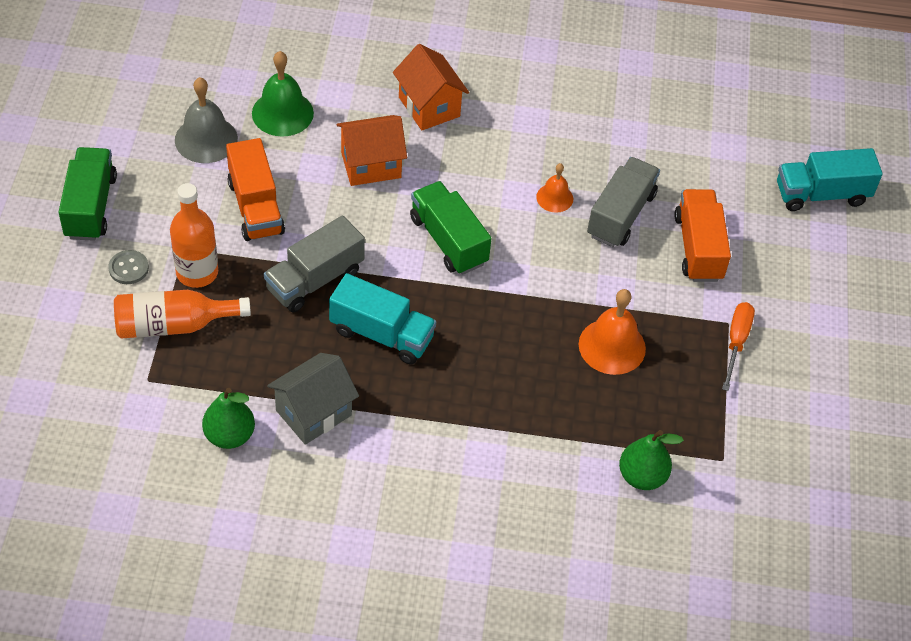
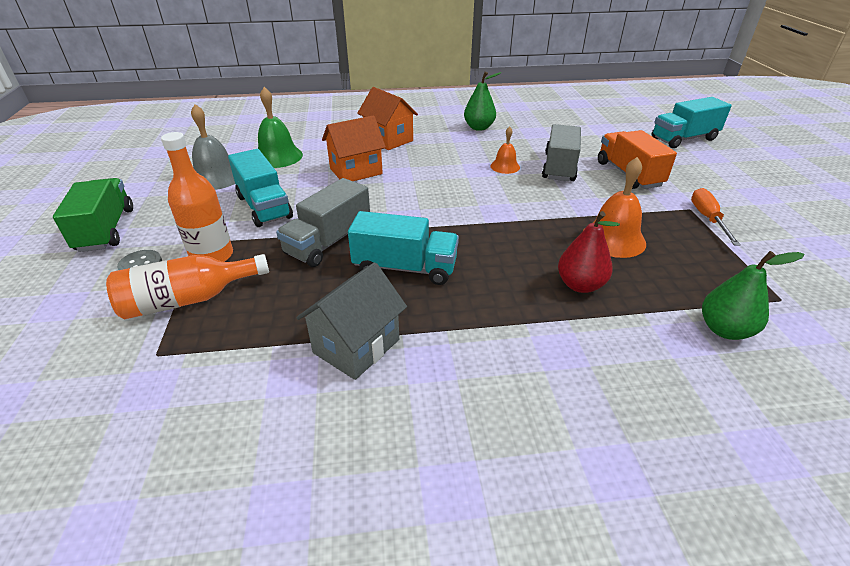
camera: 10 degrees left, 15 degrees down
green pear [202,388,255,449] -> green pear moved to [464,72,501,131]
orange truck [226,138,285,241] -> turquoise truck [228,149,293,227]
green truck [410,181,492,275] -> none
none -> red pear [558,211,620,293]

